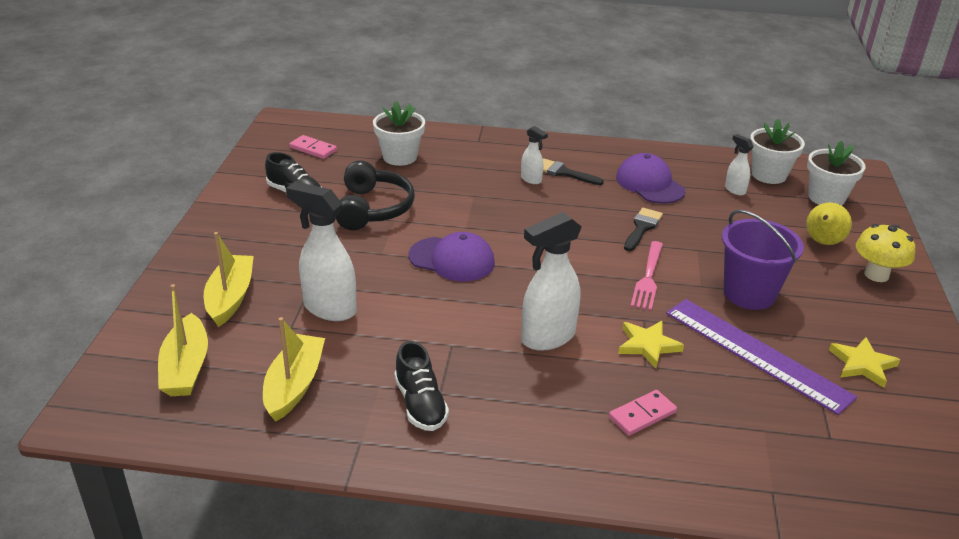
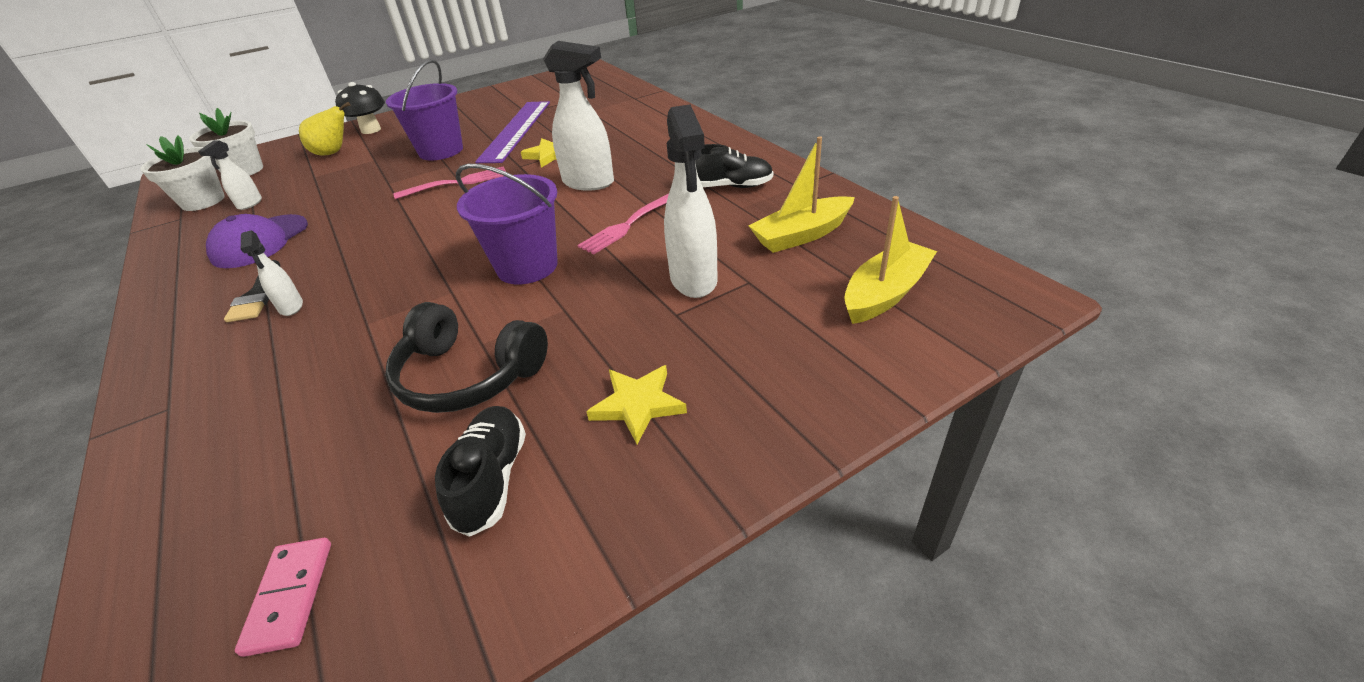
camera: 125 degrees left, 5 degrees up
yellow boat [204,232,254,327] -> none
black headphones [336,160,415,230] -> black headphones turned 120 degrees counterclockwise [385,302,548,413]
white flower pot [373,101,425,166] -> none
black shoe [394,341,449,431] -> black shoe turned 60 degrees clockwise [695,144,773,188]
purple cap [409,232,495,281] -> purple bucket [456,164,558,284]
white spray bottle [521,126,548,184] -> white spray bottle turned 150 degrees clockwise [241,230,303,316]
pink domino [609,390,677,436] -> none
black brush [624,208,663,251] -> none
yellow star [829,337,900,388] -> yellow star moved to [586,365,687,444]
yellow mushroom [856,224,915,282] -> black mushroom [335,82,385,134]
none -> pink fork [577,193,669,255]

